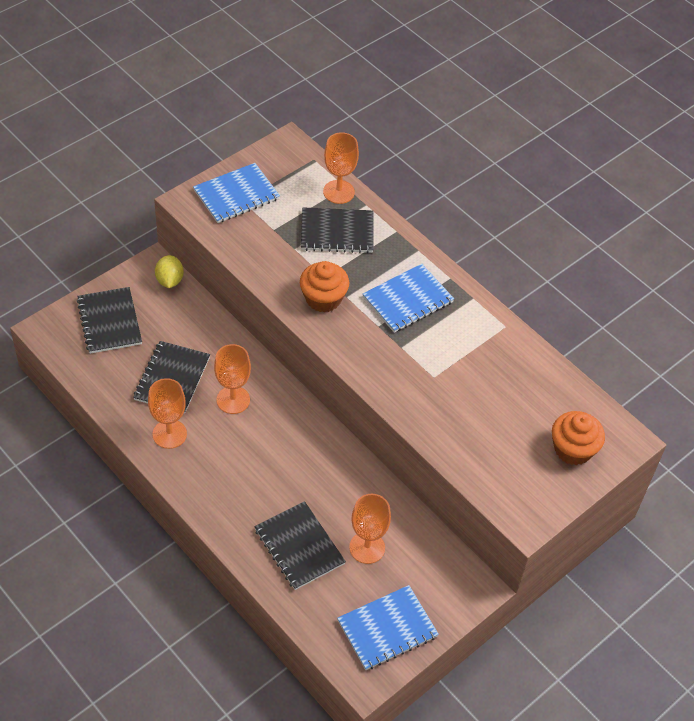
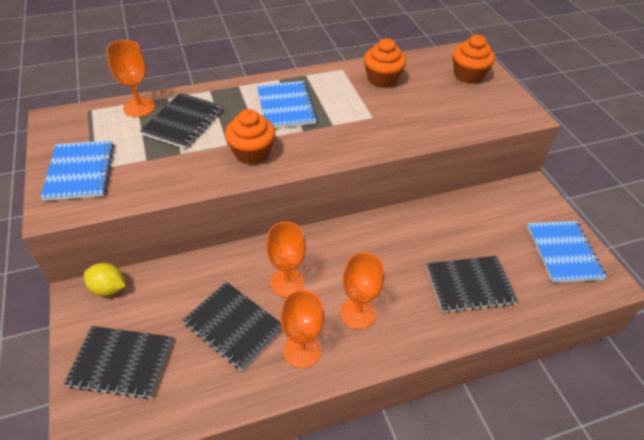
camera: 65 degrees left, 5 degrees down
orange goblet [349,494,391,564] -> orange goblet moved to [340,252,384,329]
none -> orange cupcake [364,38,406,88]

